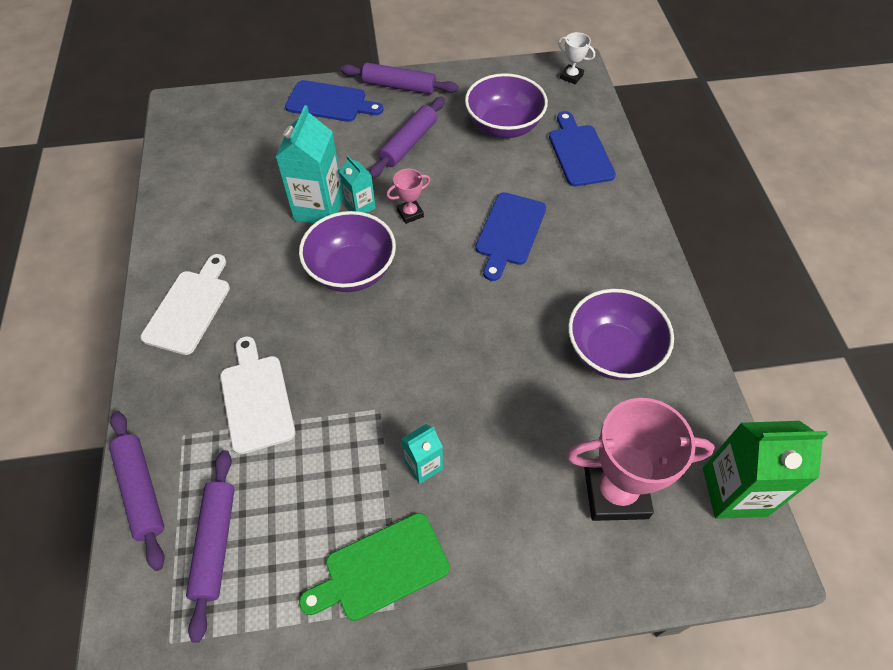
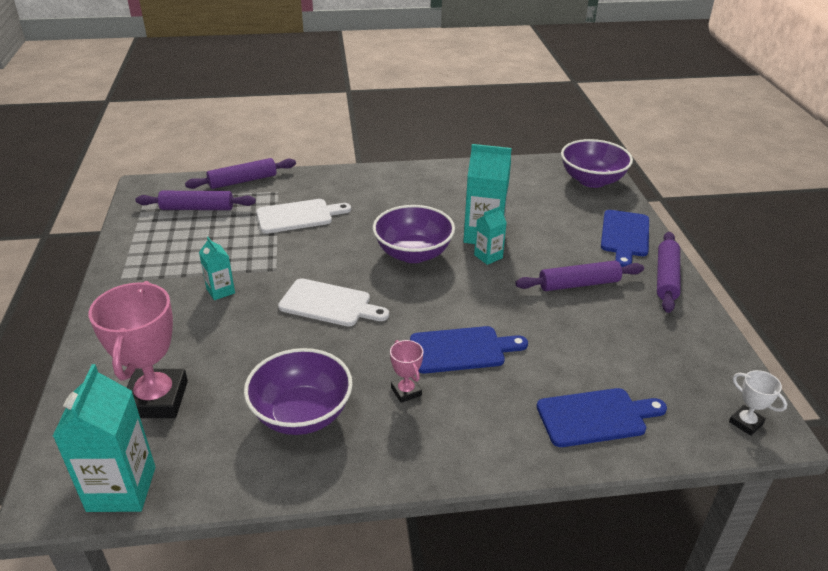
camera: 90 degrees right, 20 degrees down
white cutting board [141,254,230,355] -> white cutting board moved to [278,278,389,326]
green cutting board [299,513,450,621] -> none
purple rolling pin [369,97,445,178] -> purple rolling pin turned 45 degrees counterclockwise [515,260,644,291]
pink trophy [386,169,431,224] -> pink trophy moved to [390,340,423,403]
purple bowl [465,73,548,138] -> purple bowl moved to [561,139,633,188]
blue cutting board [475,192,546,281] -> blue cutting board turned 150 degrees clockwise [410,326,528,374]
white trophy [558,32,595,84] -> white trophy turned 75 degrees counterclockwise [729,370,787,436]
green carton [703,421,828,519] -> turquoise carton [53,364,156,512]

